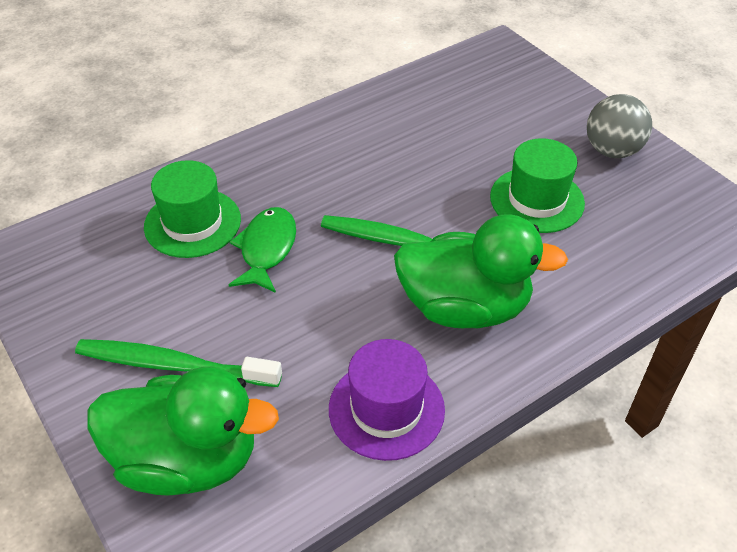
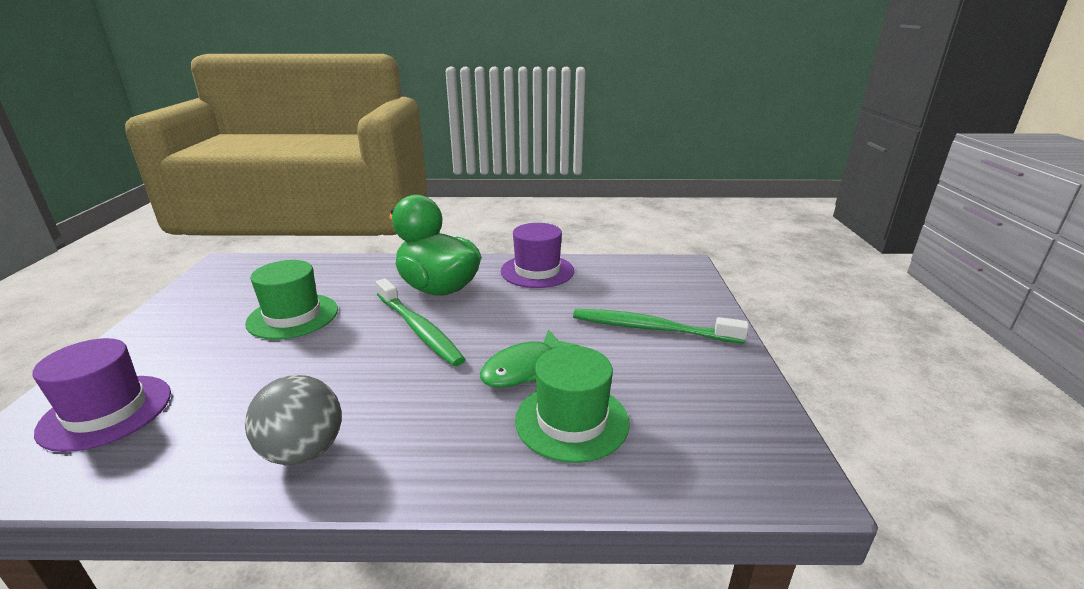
camera: 145 degrees left, 20 degrees down
green toothbrush [75,339,282,387] -> green toothbrush turned 150 degrees clockwise [573,309,749,344]
green duck [87,366,279,495] -> none
grey ball [587,94,652,158] -> grey ball moved to [245,375,342,465]
none -> purple hat [32,338,171,452]

